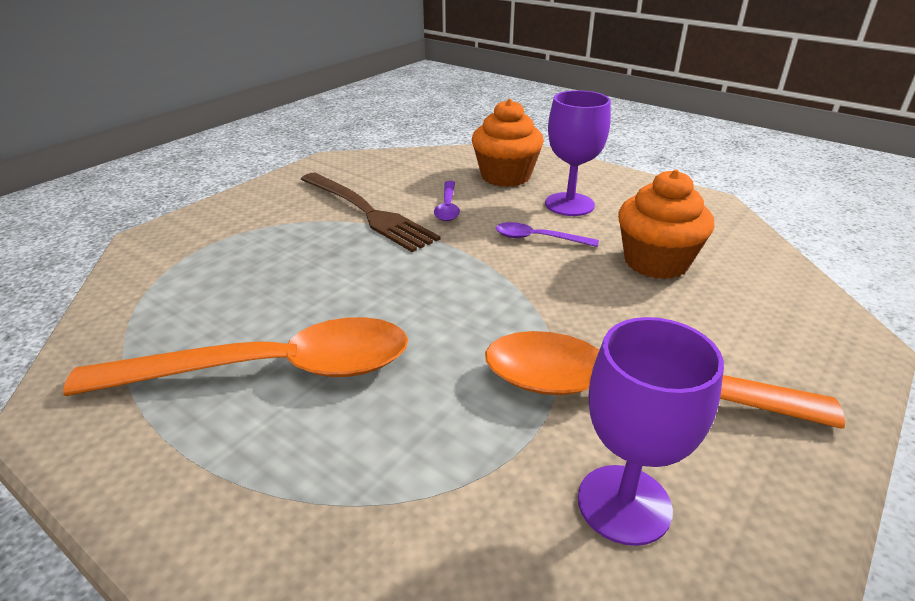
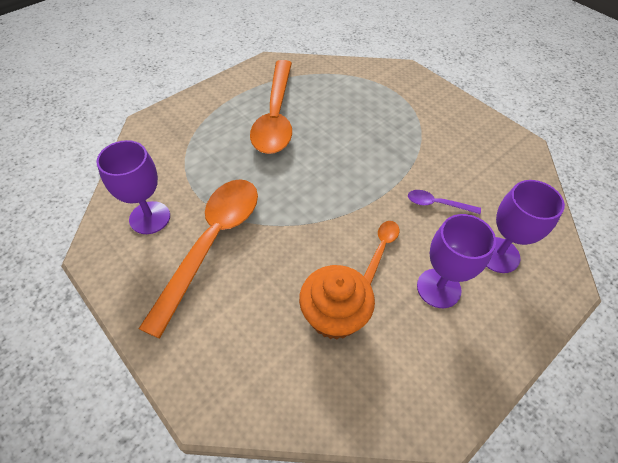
camera: 100 degrees right, 20 degrees up
brown fork [301,173,440,252] -> none
orange cupcake [472,99,544,187] -> purple goblet [486,180,565,273]
purple spoon [496,222,599,247] -> orange spoon [364,221,399,285]

